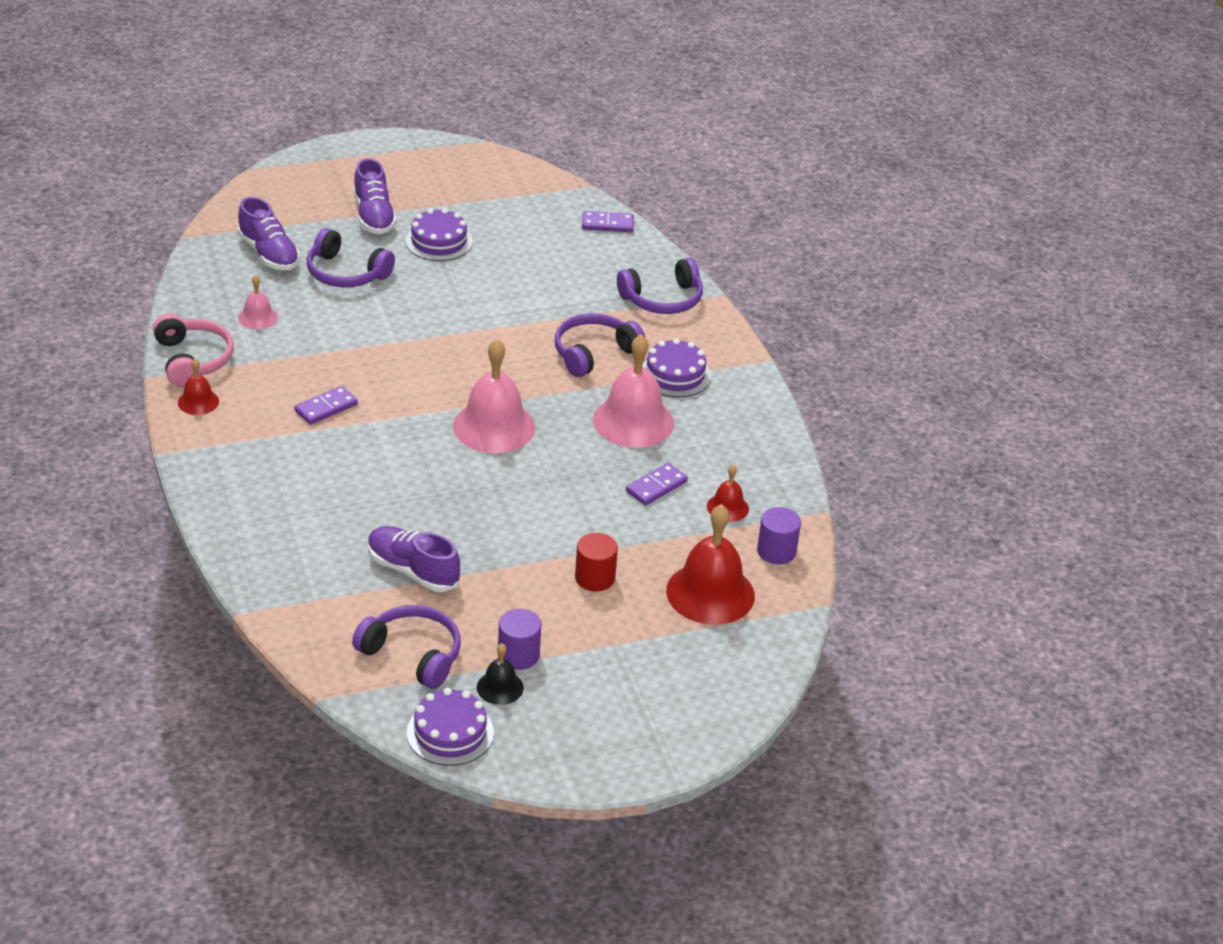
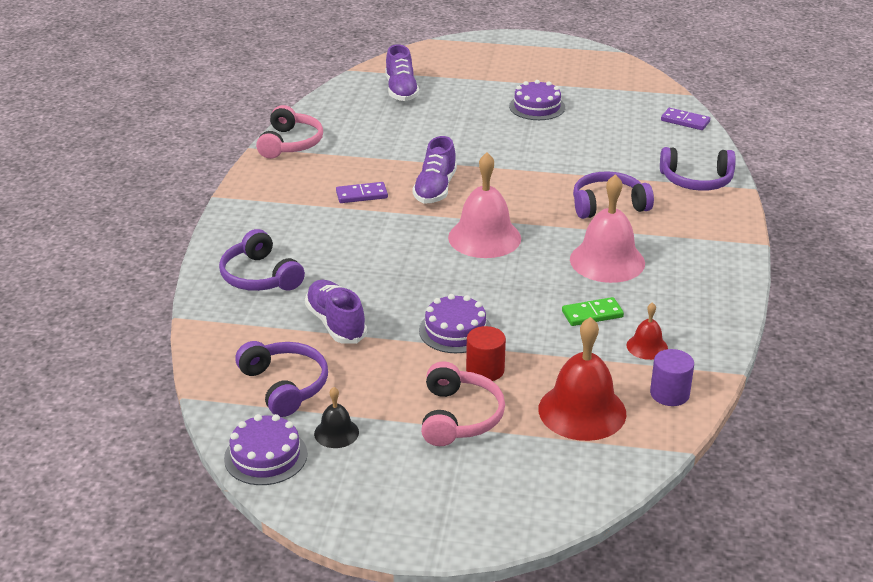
camera: 30 degrees right, 5 degrees down
red bell [178,359,219,415] -> none
pink bell [238,275,278,329] -> none
purple headphones [307,228,395,287] -> purple headphones moved to [219,229,305,291]
purple shoe [353,158,397,234] -> purple shoe moved to [413,136,457,204]
purple cylinder [498,609,541,670] -> none
purple domino [626,463,688,506] -> green domino [562,297,624,326]
purple cake [642,338,711,397] -> purple cake moved to [419,294,491,353]
none -> pink headphones [421,362,505,446]

